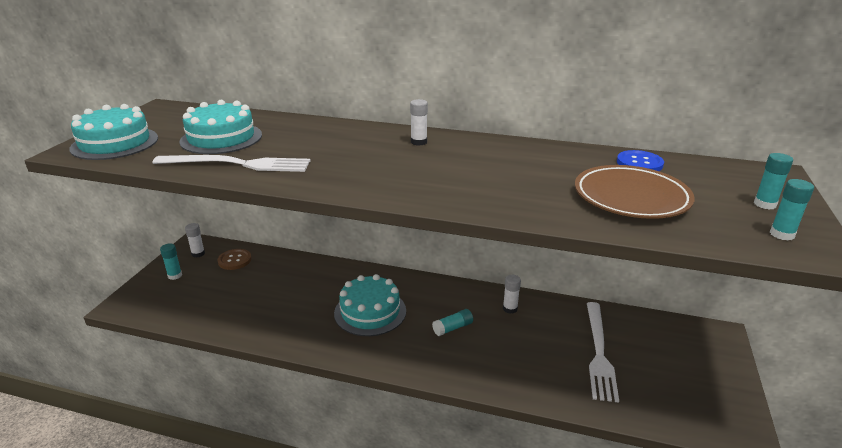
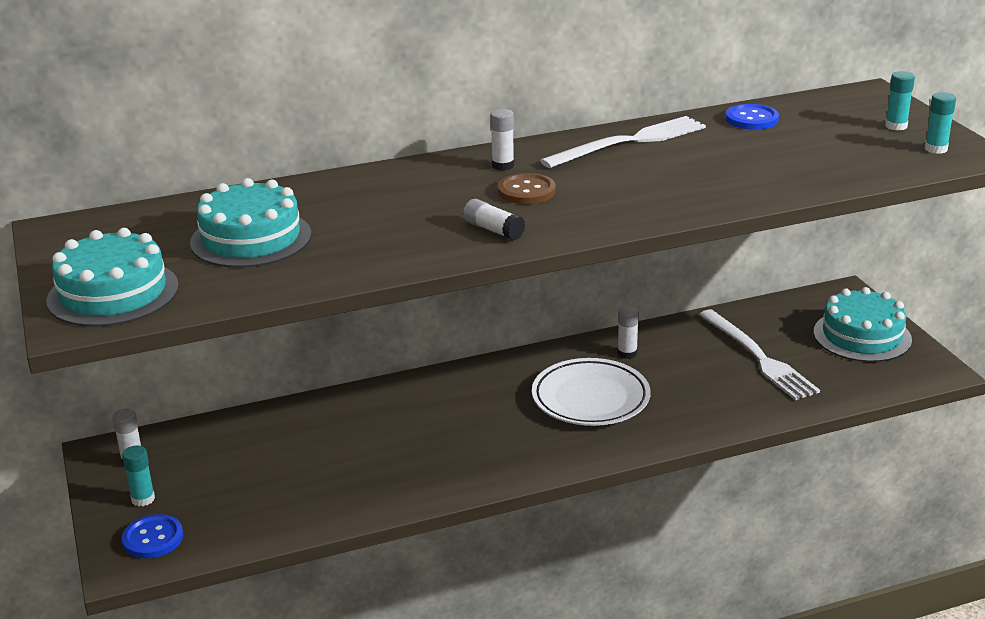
camera: 35 degrees left, 0 degrees up
white fork [152,155,311,172] -> white fork moved to [540,116,706,168]
brown button [217,249,252,270] -> brown button moved to [498,173,556,204]
turquoise cake [334,274,406,336] -> turquoise cake moved to [814,287,912,362]
turquoise glue stick [432,309,473,336] -> white plate [532,358,650,426]
brown plate [575,165,695,219] -> none
none -> blue button [122,514,183,559]
none -> white glue stick [463,199,525,240]

